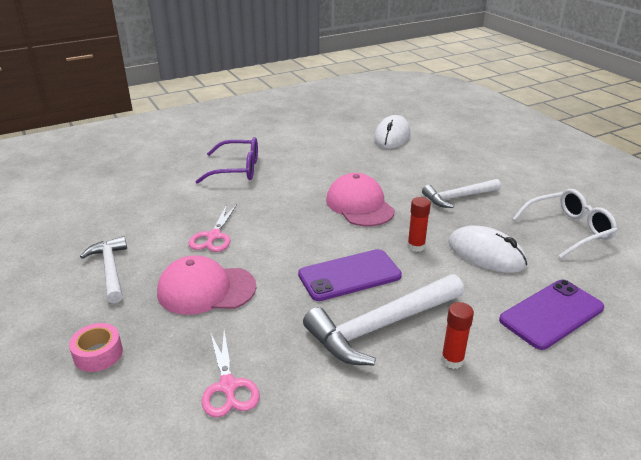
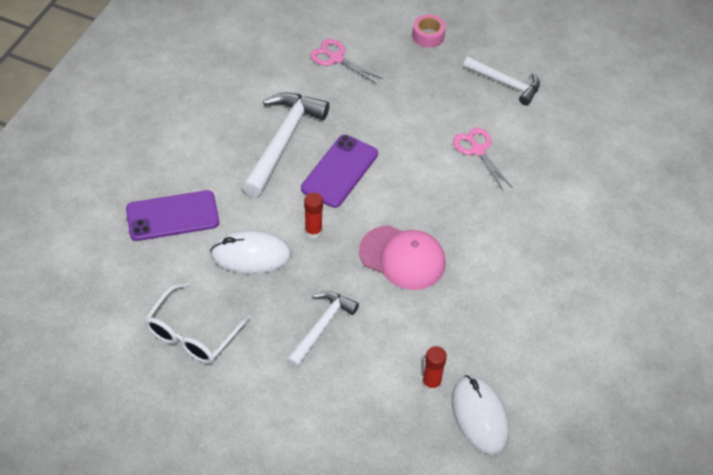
camera: 140 degrees right, 20 degrees up
pink cap [157,255,256,315] -> none
purple glasses [195,137,258,184] -> none
red glue stick [441,302,474,369] -> red glue stick moved to [422,346,447,392]
purple phone [499,280,604,350] -> purple phone turned 60 degrees clockwise [126,190,219,241]

